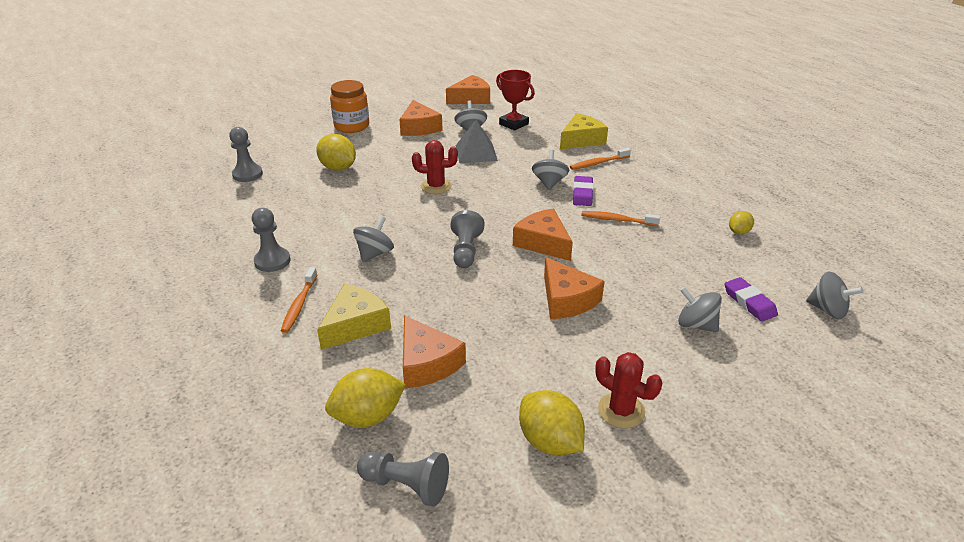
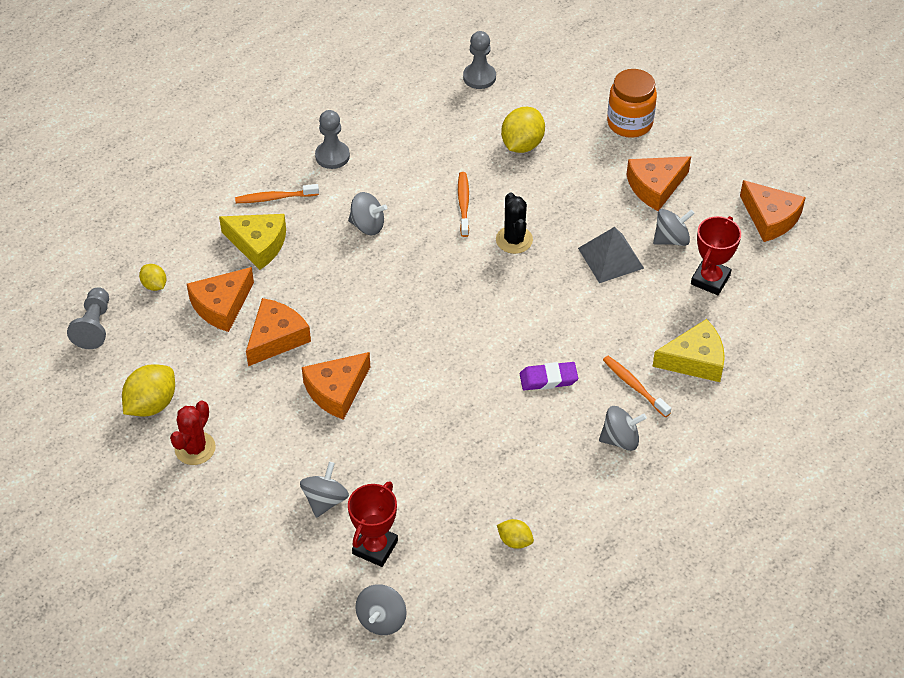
camera: 75 degrees right, 15 degrees up
yellow lemon [325,368,406,427] -> yellow lemon [139,264,166,291], size x0.56
red cactus [412,140,458,194] -> black cactus [496,193,533,254]
grey pawn [450,210,484,268] -> none
orange cheese [513,208,573,261] -> orange cheese moved to [246,298,311,366]
grey spinning top [532,150,569,190] -> grey spinning top moved to [599,406,647,451]
yellow cheese [560,113,608,149] -> yellow cheese turned 45 degrees counterclockwise [652,319,725,382]
orange toothbrush [581,211,660,226] -> orange toothbrush moved to [458,172,469,237]
purple eraser [725,277,778,322] -> red trophy [348,481,398,567]

